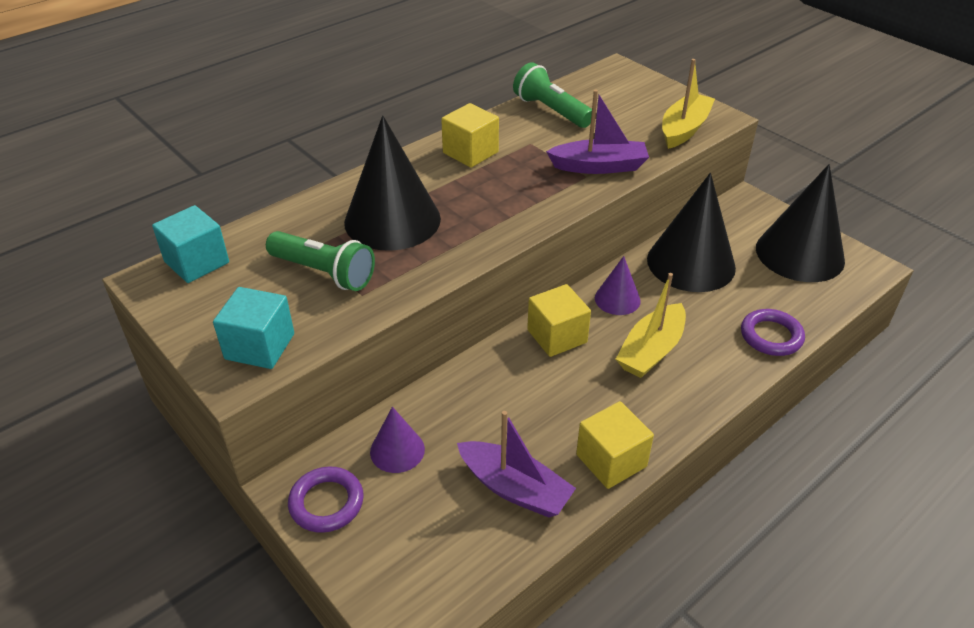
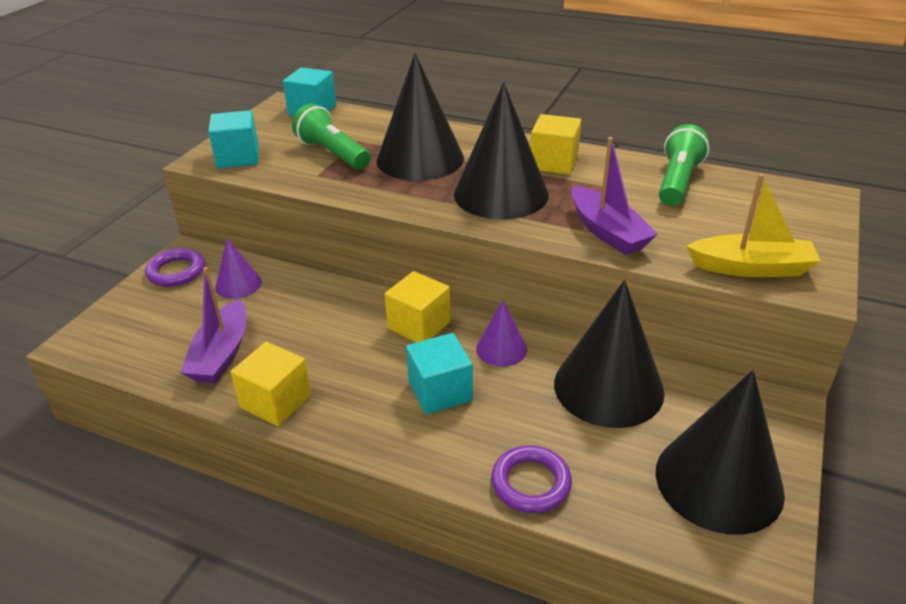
camera: 65 degrees right, 5 degrees down
green flashlight [266,231,375,291] -> green flashlight turned 135 degrees clockwise [292,104,370,170]
yellow boat [616,273,686,378] -> turquoise cube [406,333,473,415]
none -> black cone [454,82,549,219]

